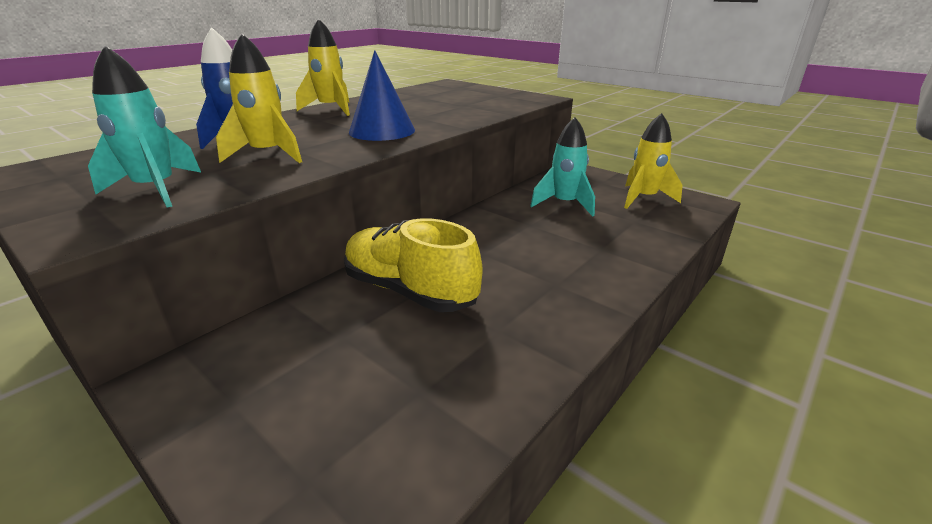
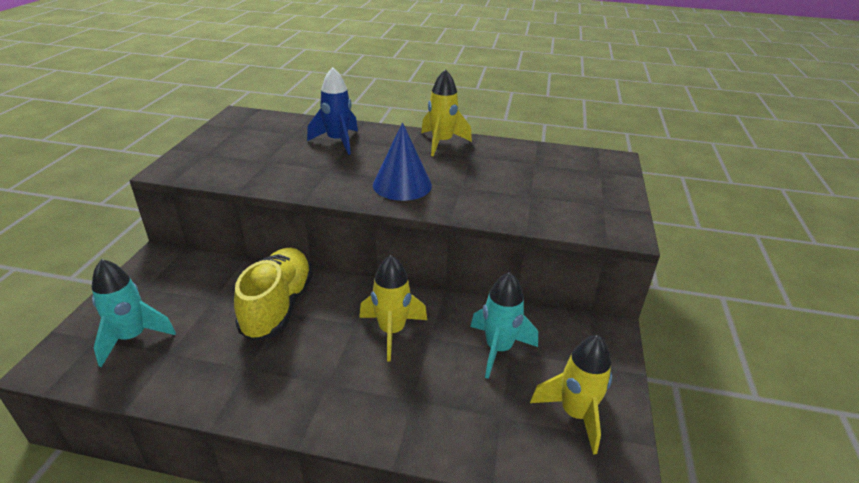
camera: 60 degrees right, 5 degrees up
turquoise rocket [88,45,201,208] -> turquoise rocket moved to [92,259,176,367]
yellow rocket [216,33,302,163] -> yellow rocket moved to [359,255,427,362]

